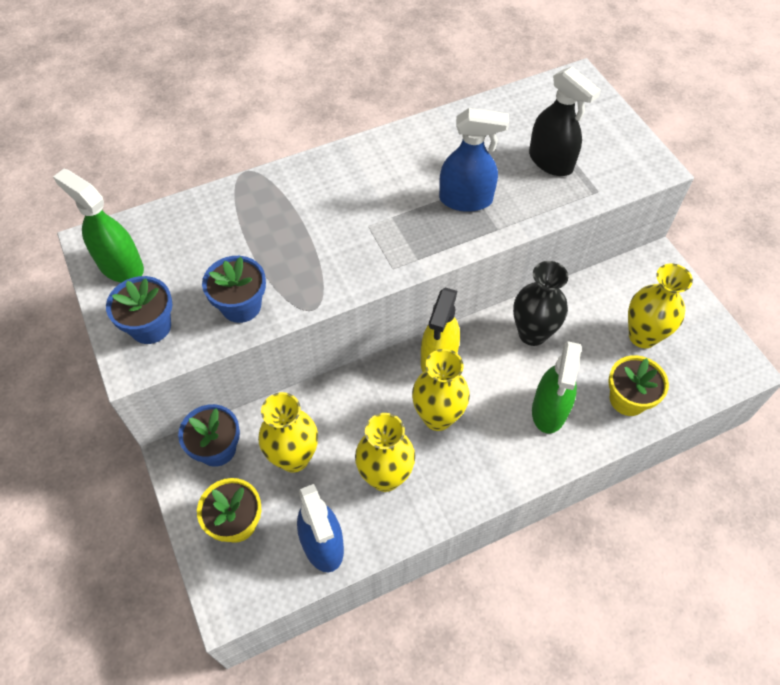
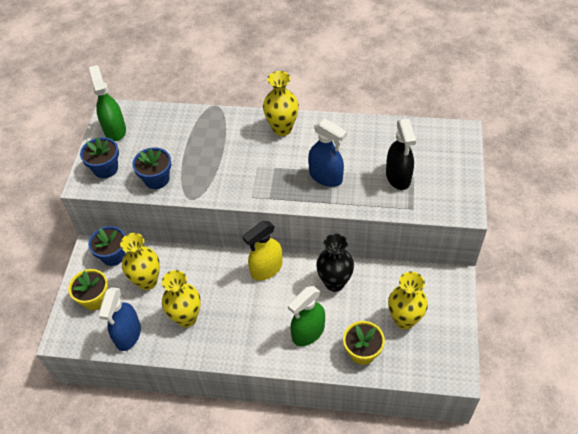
camera: 35 degrees right, 5 degrees down
yellow vase [412,349,470,431] -> yellow vase moved to [263,71,299,136]

